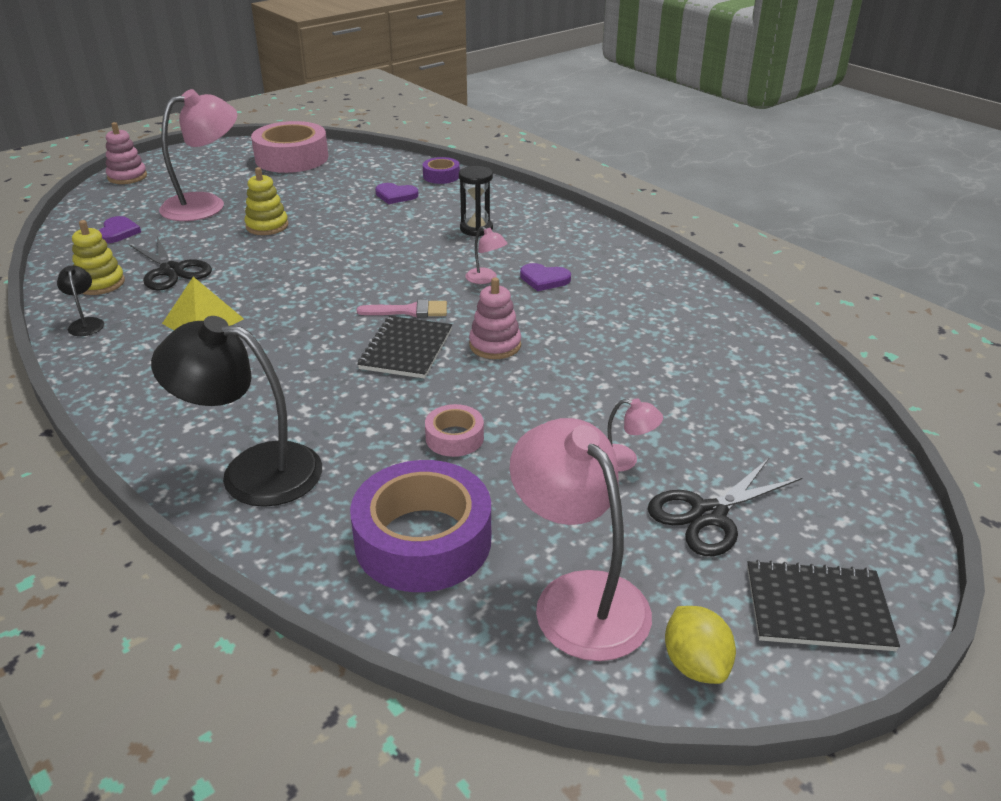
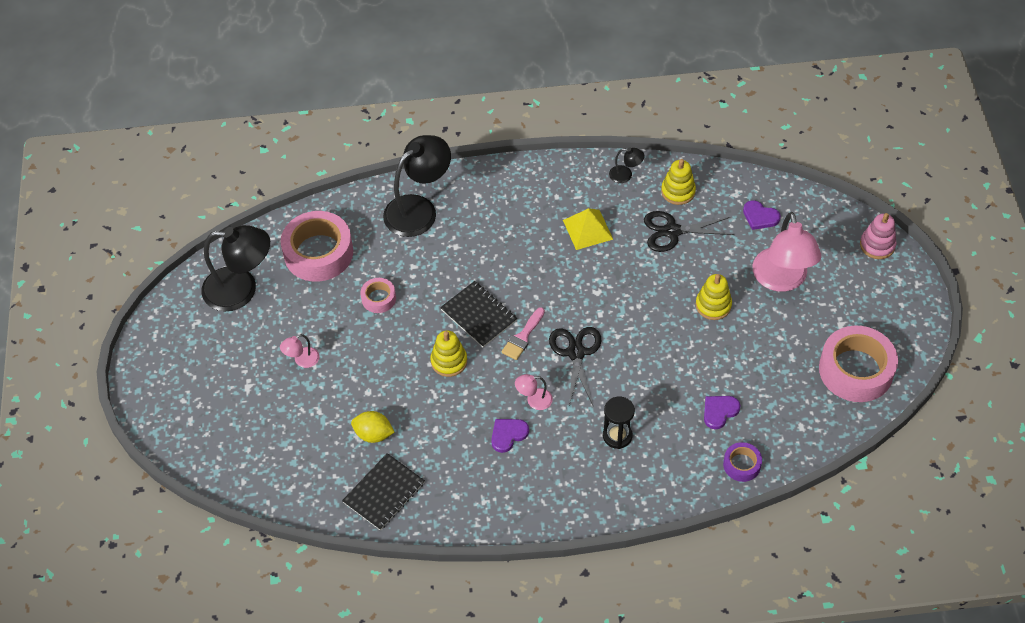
camera: 125 degrees right, 20 degrees up
purple tape [350,460,491,592] -> pink tape [281,211,353,281]
pink stacking toy [469,277,521,359] -> yellow stacking toy [430,330,467,377]
pink lamp [509,418,652,661] -> black lamp [201,225,270,311]
black scissors [647,458,802,556] -> black scissors moved to [549,327,601,405]
yellow lemon [665,606,736,684] -> yellow lemon moved to [351,411,394,443]
black notebook [747,560,900,651] -> black notebook moved to [342,453,425,530]

